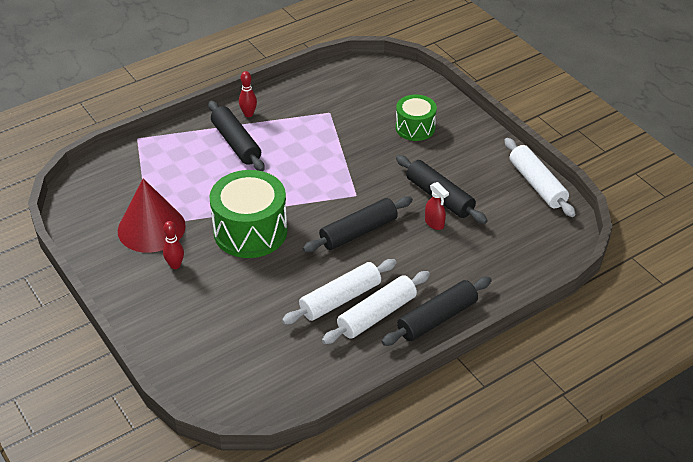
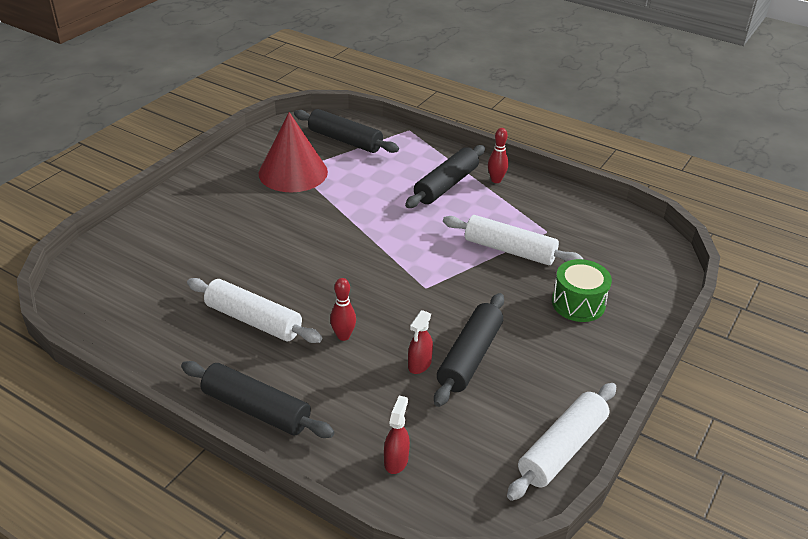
camera: 65 degrees right, 5 degrees down
red bowling pin [163,221,184,269] -> red bowling pin moved to [330,278,356,341]
green drum [209,170,288,258] -> none
black rolling pin [303,196,413,252] -> black rolling pin moved to [294,109,399,153]
white rolling pin [322,271,430,344] -> white rolling pin moved to [443,215,583,265]
none -> red spray bottle [384,396,410,474]

